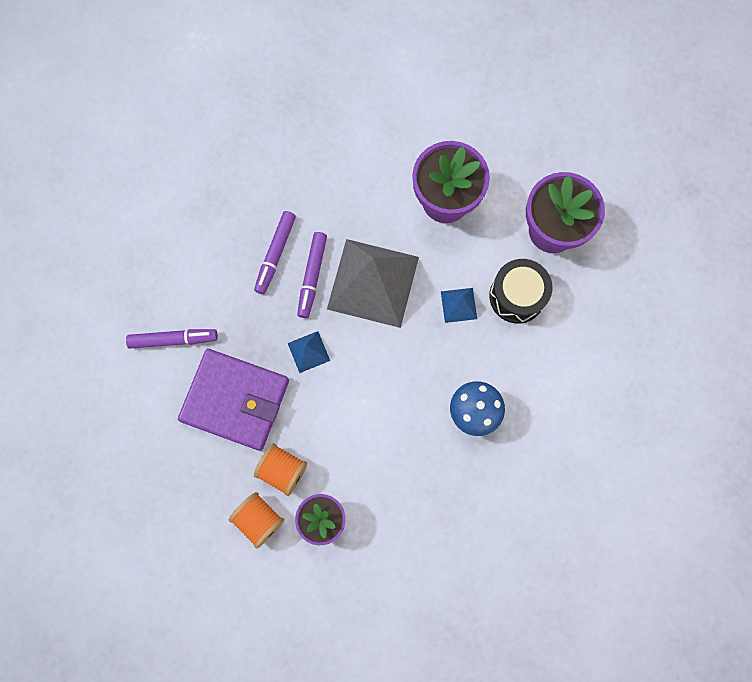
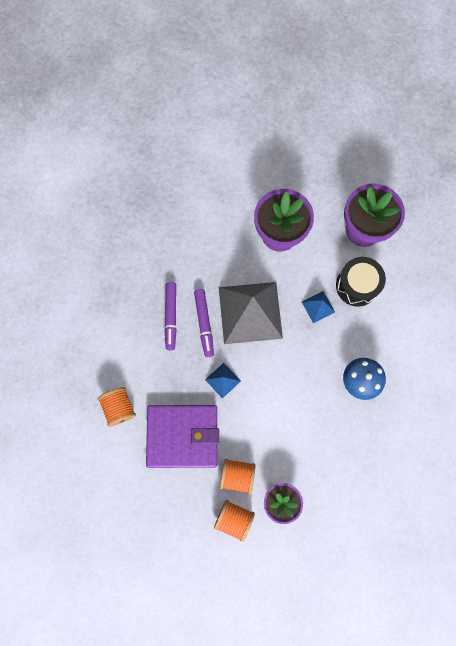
camera: 20 degrees left, 0 degrees up
purple marker [126,329,218,349] -> orange spool [98,387,136,427]

